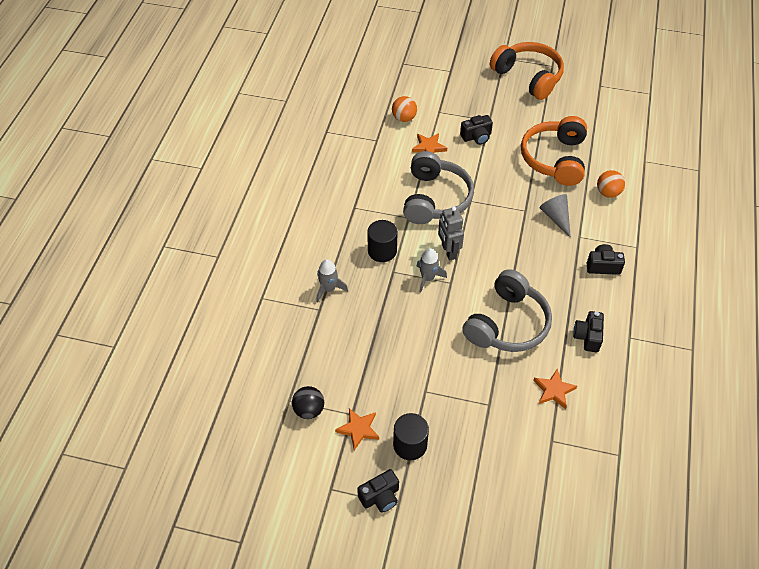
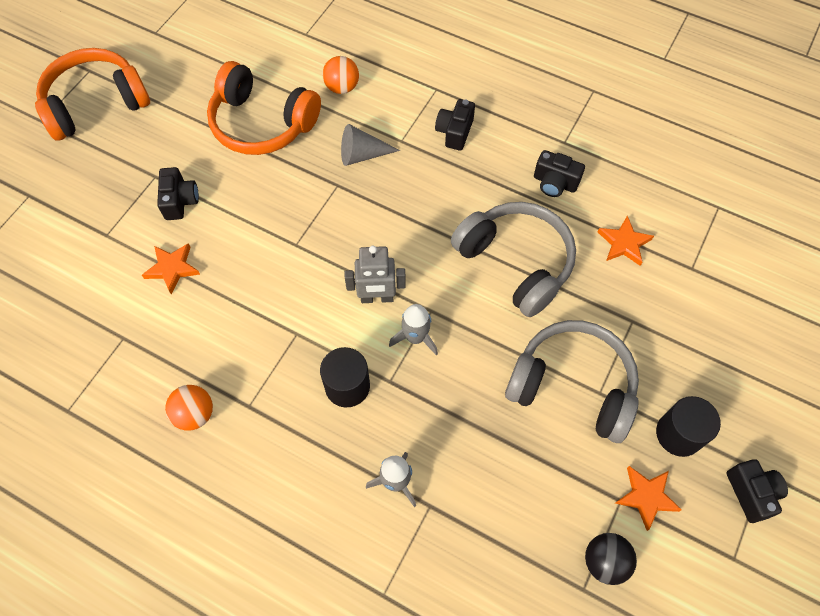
camera: 75 degrees left, 10 degrees up
orange ball [392,96,417,122] -> orange ball moved to [165,385,213,431]
grey headphones [403,151,474,224] -> grey headphones moved to [505,320,639,443]

